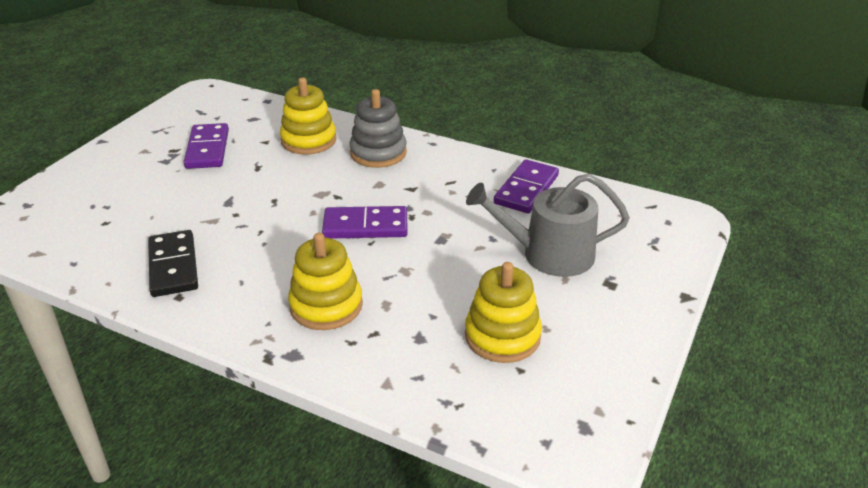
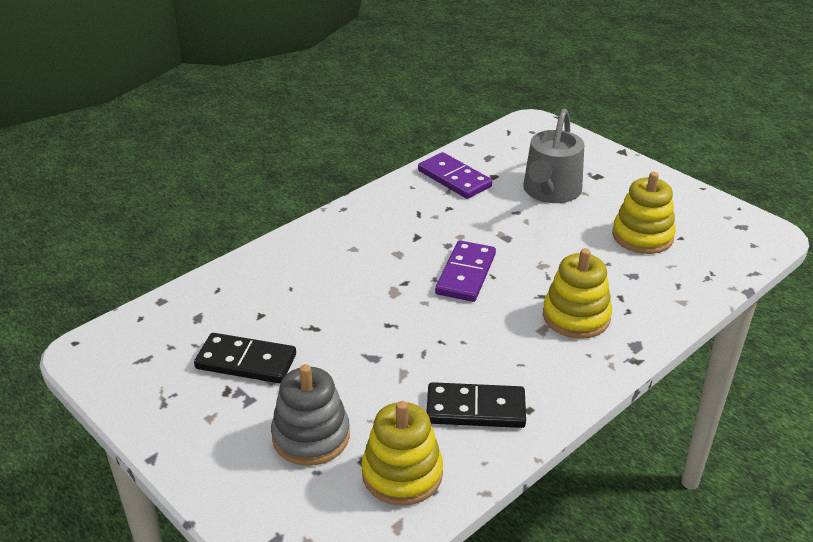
camera: 70 degrees left, 0 degrees up
purple domino [184,123,229,169] -> black domino [194,333,296,383]
yellow stacking toy [280,78,337,155] -> yellow stacking toy moved to [361,401,443,506]
grey stacking toy [349,89,407,168] -> grey stacking toy moved to [271,364,350,466]

